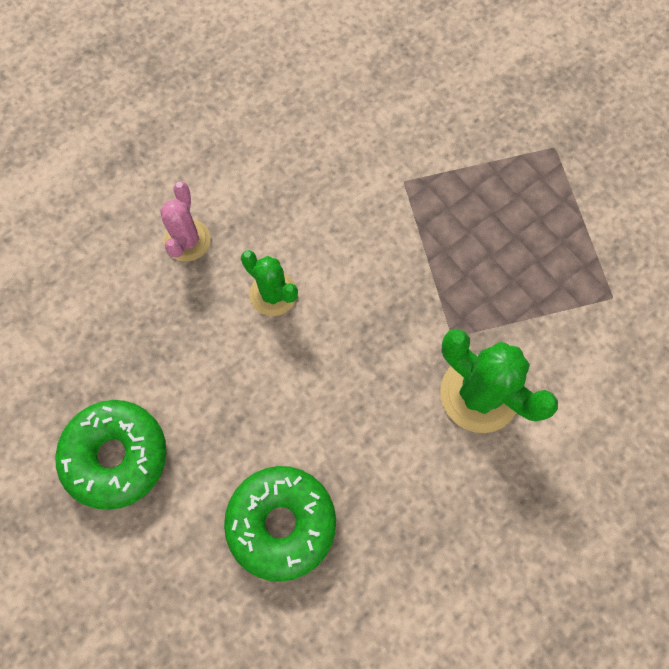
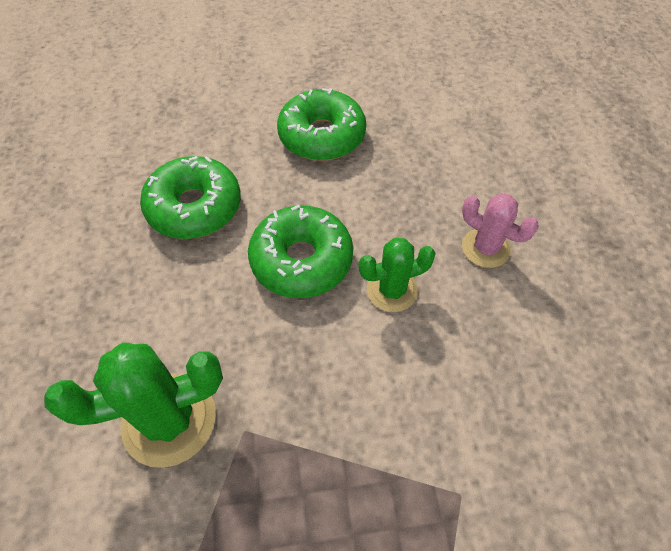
camera: 120 degrees right, 15 degrees down
none -> green donut [248,205,353,298]

